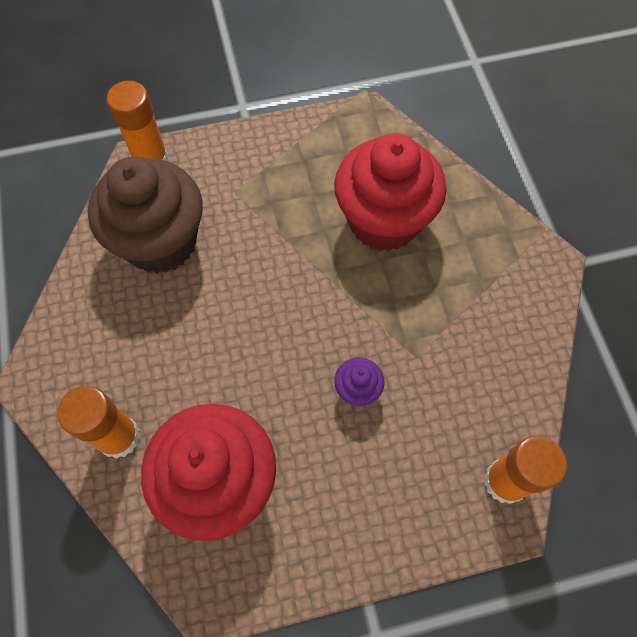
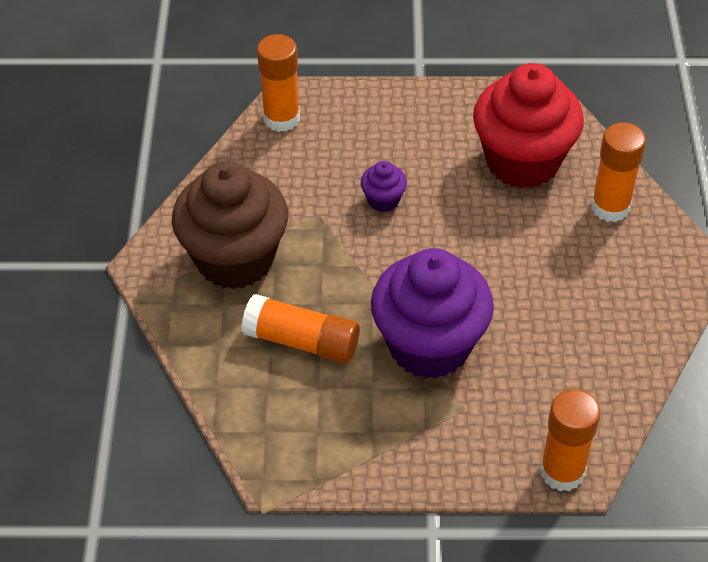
camera: 165 degrees left, 15 degrees down
brown cupcake [88,157,203,274] -> brown cupcake moved to [172,161,288,289]
red cupcake [334,133,446,251] -> orange glue stick [241,294,360,364]
none -> purple cupcake [371,248,494,379]

